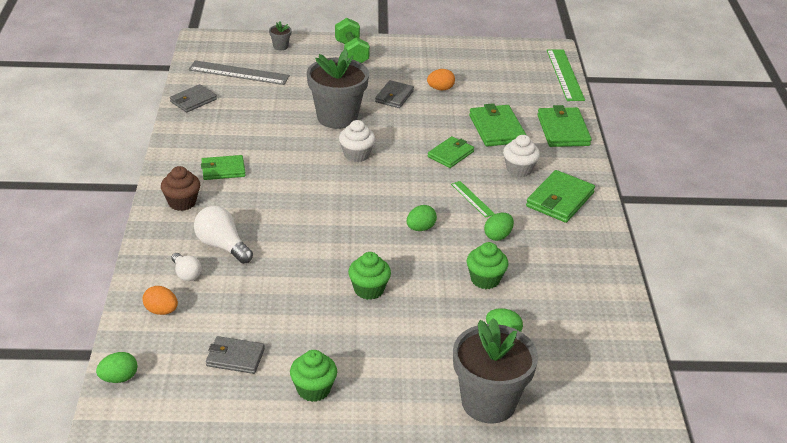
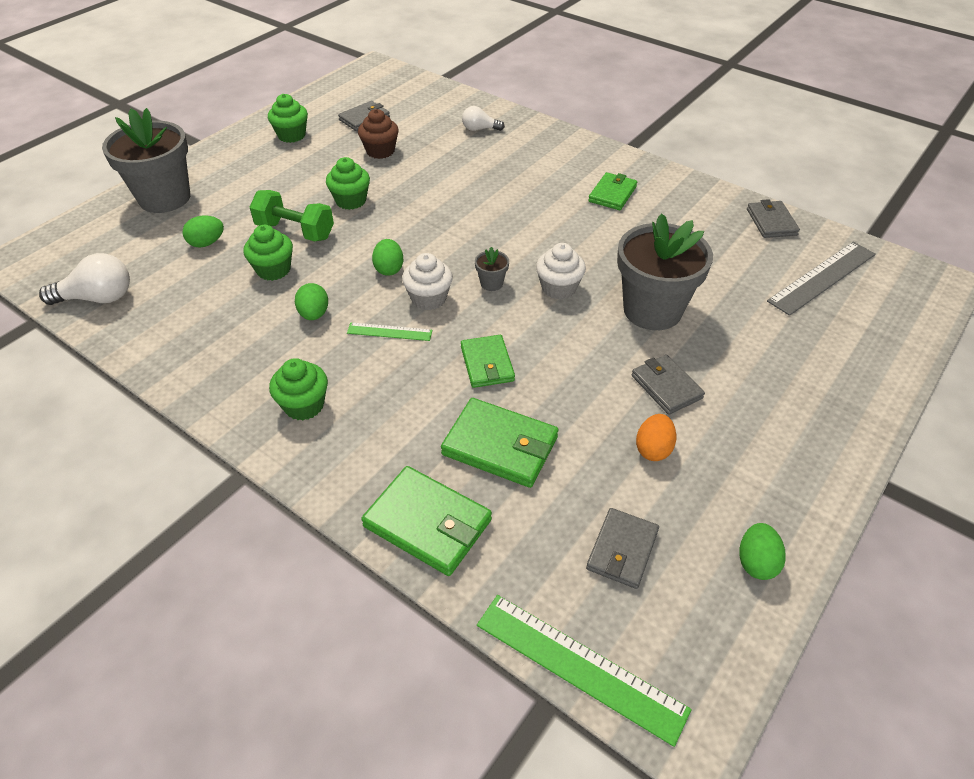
camera: 130 degrees right, 10 degrees up
green egg [96,352,138,383] -> green egg moved to [739,523,786,580]
orange egg [143,286,178,315] -> none
brown cupcake [161,166,200,211] -> brown cupcake moved to [358,109,399,159]
white light bulb [194,206,253,264] -> white light bulb moved to [39,253,130,305]
grey flower pot [269,21,292,50] -> grey flower pot moved to [475,247,509,291]
green dumbbell [335,18,370,63] -> green dumbbell moved to [250,190,334,242]
white cupcake [503,135,540,177] -> white cupcake moved to [402,253,453,310]
green wallet [526,170,595,223] -> green cupcake [269,358,328,420]
none -> grey wallet [586,508,659,589]

